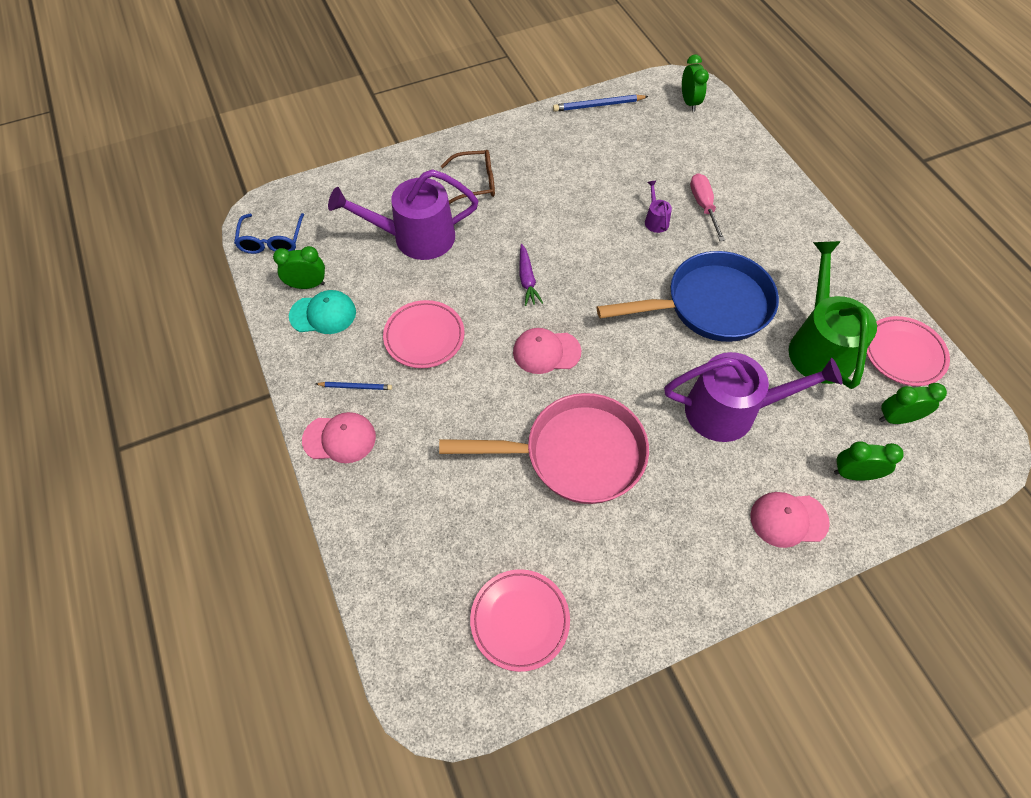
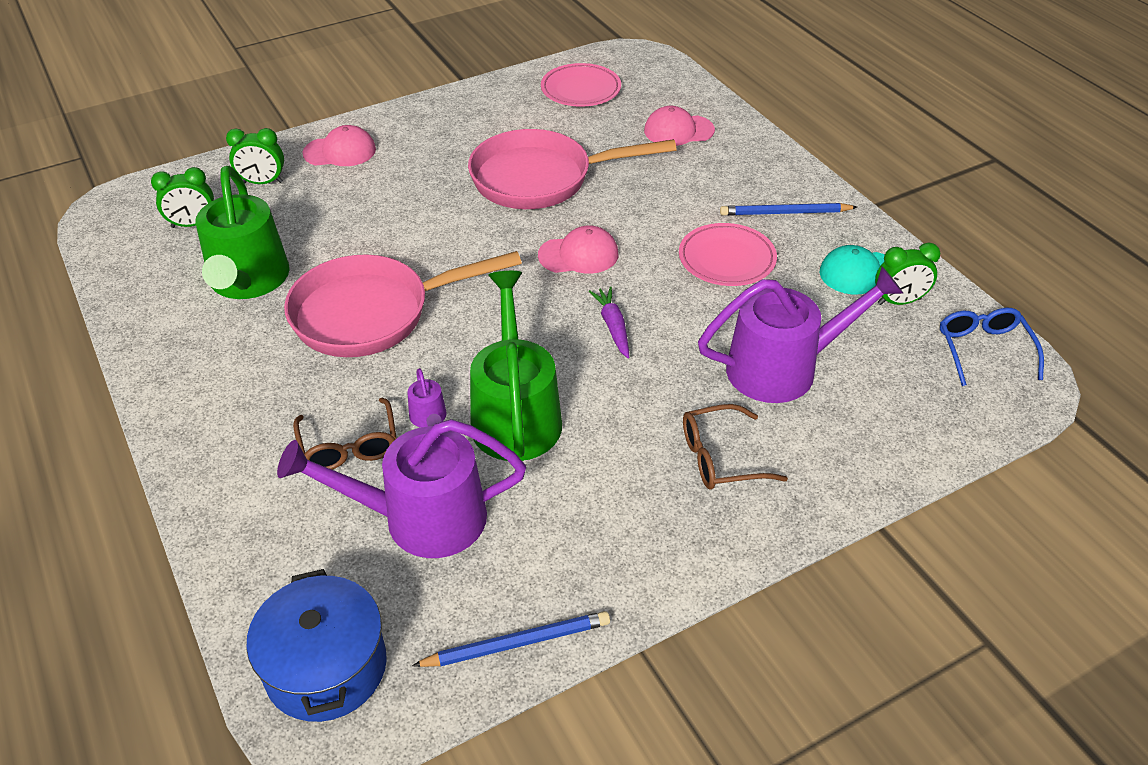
camera: 175 degrees right, 15 degrees down
pink cap [302,412,376,463] -> pink cap moved to [644,106,715,146]
blue pencil [316,382,392,390] -> blue pencil [720,203,857,216], size x1.62
blue pan [597,251,779,342] -> pink pan [284,251,522,357]
purple watering can [664,352,843,442] -> purple watering can moved to [277,419,526,558]
green clock [682,54,709,112] -> blue pot [246,569,387,722]
pink screwdriver [690,173,725,241] -> brown glasses [293,398,397,470]
pink plate [867,316,950,386] -> none
none -> green watering can [470,271,562,461]

